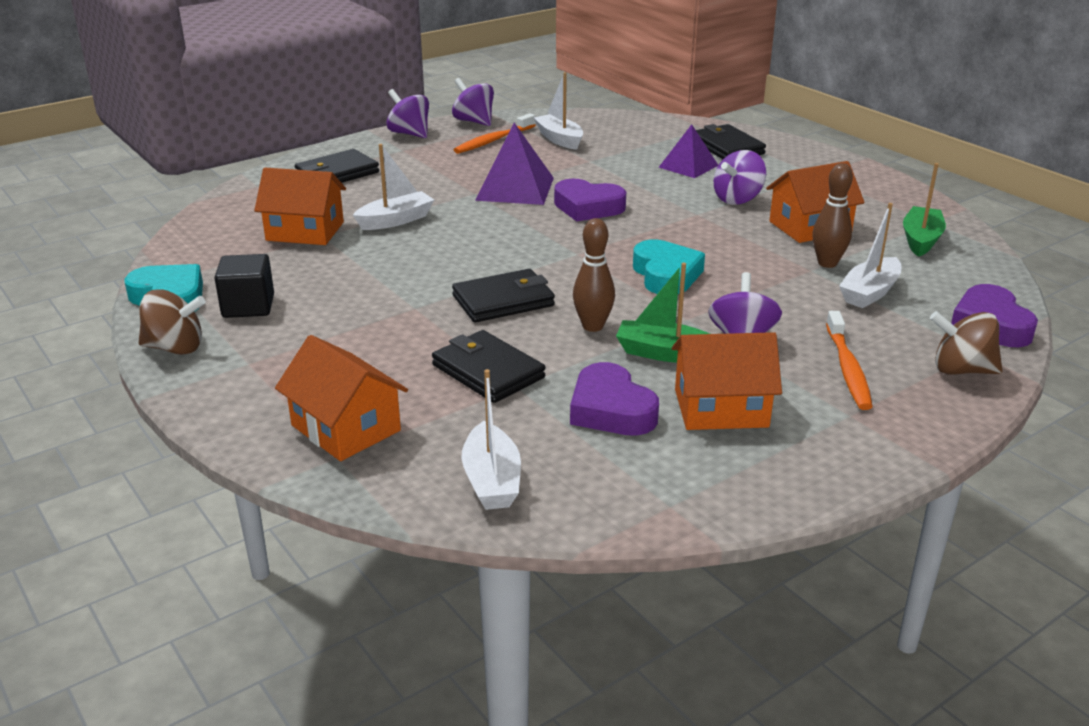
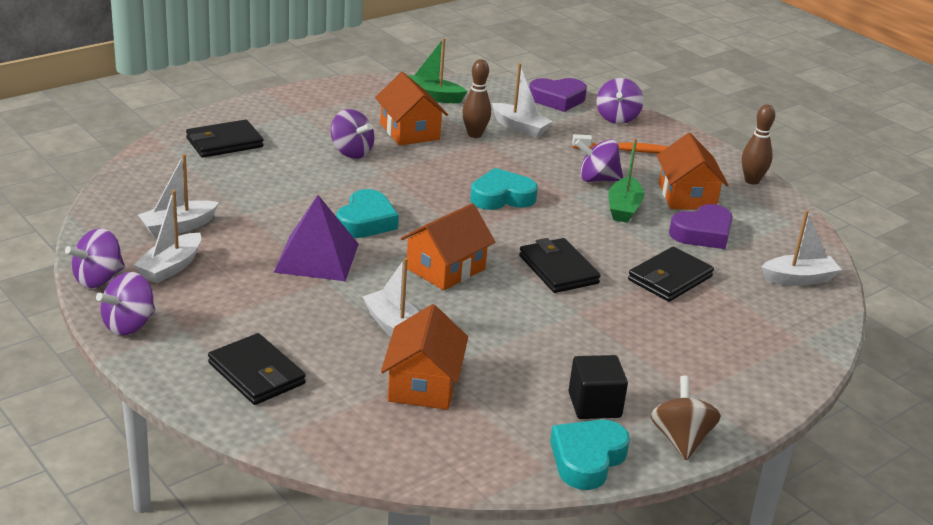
camera: 95 degrees left, 0 degrees up
orange house [275,335,408,461] -> orange house moved to [401,203,495,290]
orange toothbrush [454,113,536,154] -> white boat [134,190,201,284]
purple heart [554,179,626,221] -> turquoise heart [336,189,399,238]
brown bowling pin [573,218,615,332] -> brown bowling pin moved to [742,104,775,185]
purple pyramid [659,124,718,178] -> none
brown spinning top [930,311,1003,375] -> purple spinning top [596,78,644,124]

